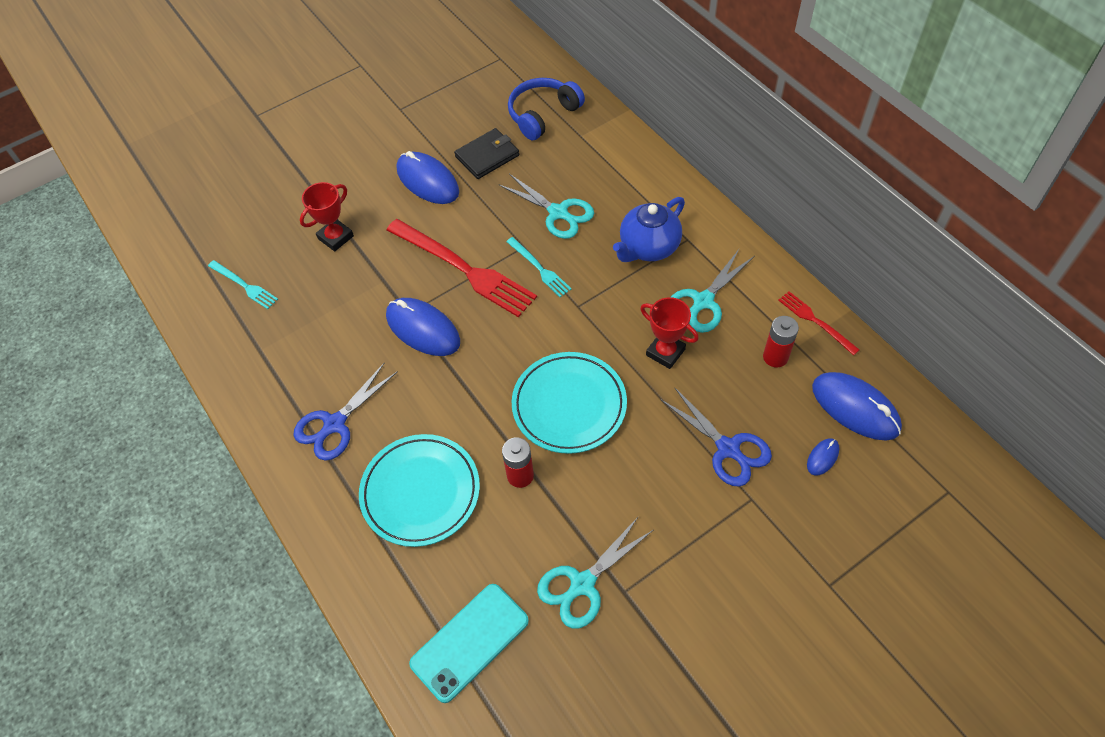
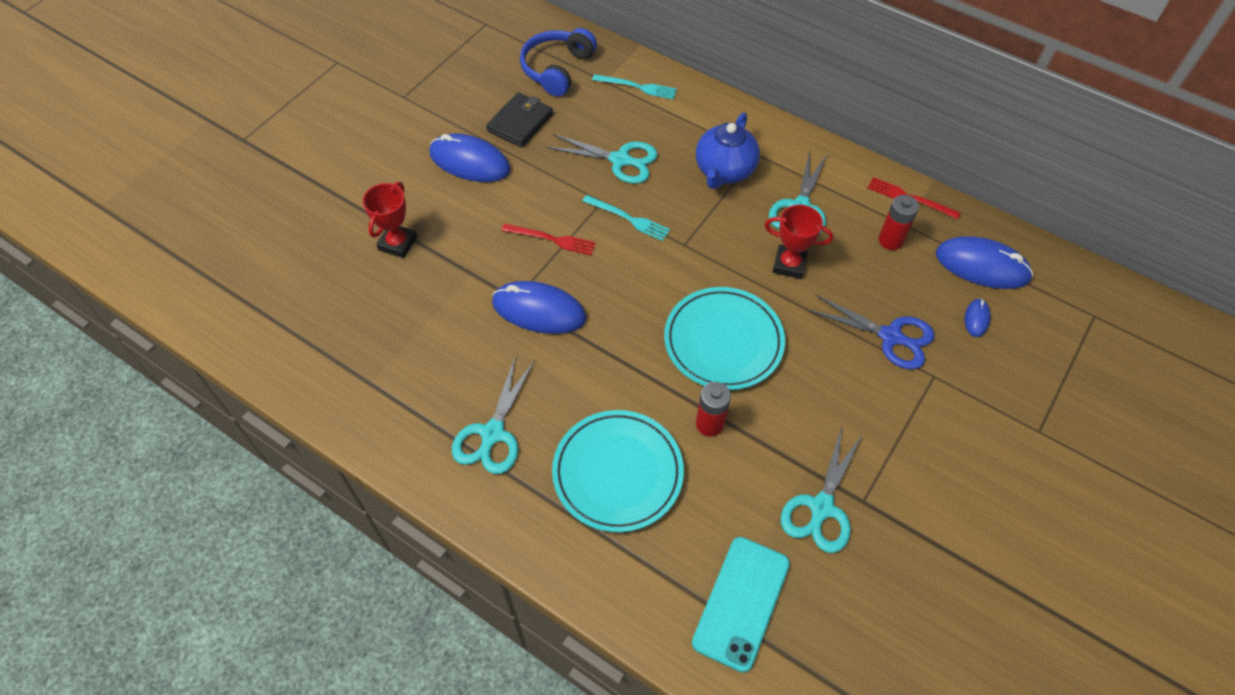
camera: 25 degrees left, 0 degrees up
turquoise fork [208,260,278,309] -> turquoise fork moved to [592,74,677,99]
blue scissors [293,363,398,461] -> turquoise scissors [452,355,535,474]
red fork [387,219,537,318] -> red fork [501,223,596,255], size x0.50

